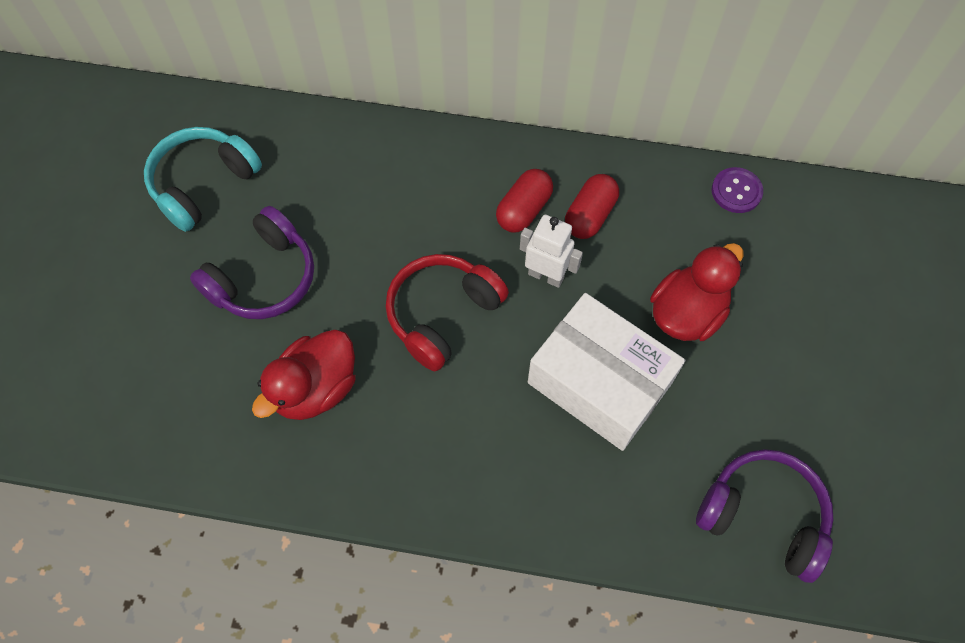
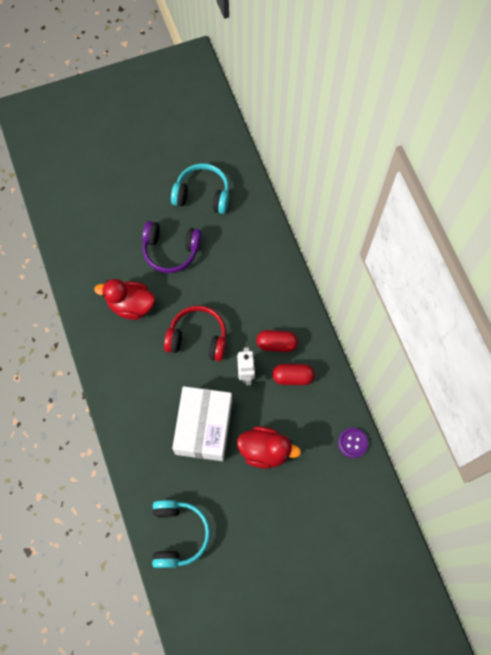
camera: 60 degrees right, 5 degrees up
purple headphones [696,449,833,583] -> turquoise headphones [152,500,211,568]

